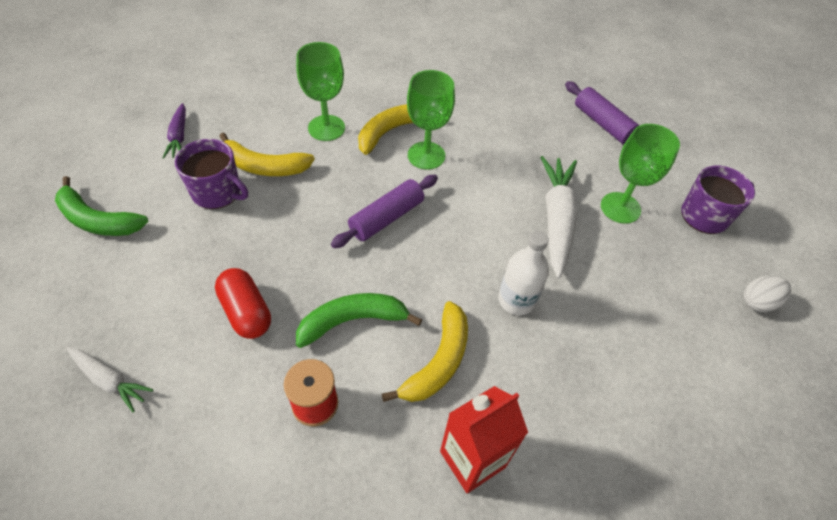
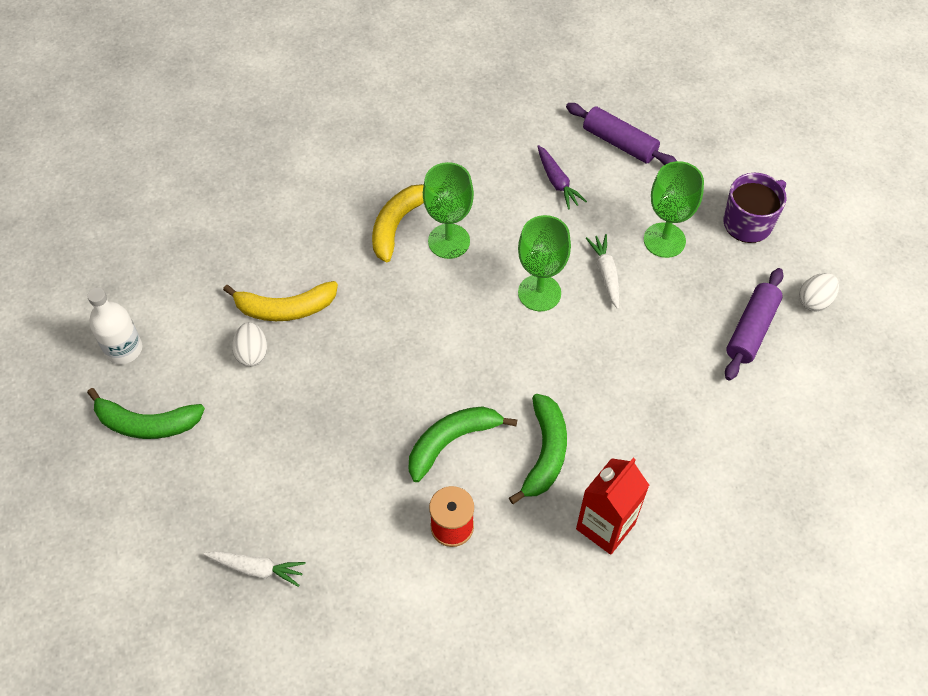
camera: 15 degrees left, 5 degrees up
purple carrot [162,103,186,159] -> purple carrot moved to [537,145,587,209]
purple mug [175,139,248,209] -> white egg [232,322,267,367]
red capsule [215,268,271,339] -> none
green goblet [296,42,345,141] -> green goblet moved to [518,215,571,311]
purple rolling pin [331,175,438,248] -> purple rolling pin moved to [725,268,783,381]
yellow banana [382,301,468,402] -> green banana [509,394,567,504]
white bottle [498,231,549,315] -> white bottle moved to [87,288,142,364]
white carrot [540,156,577,278] -> white carrot [586,234,620,309], size x0.55

